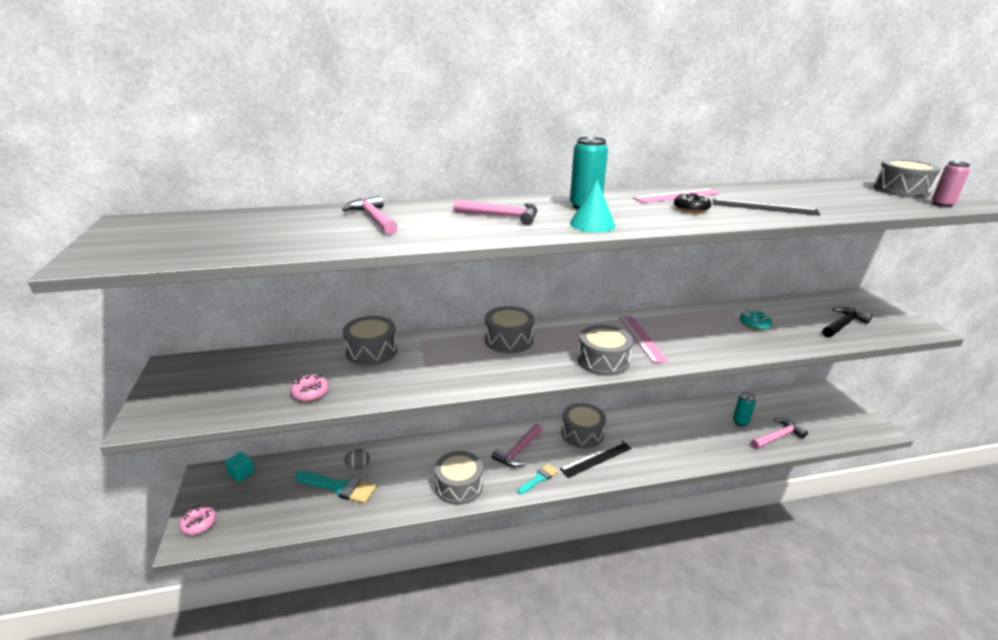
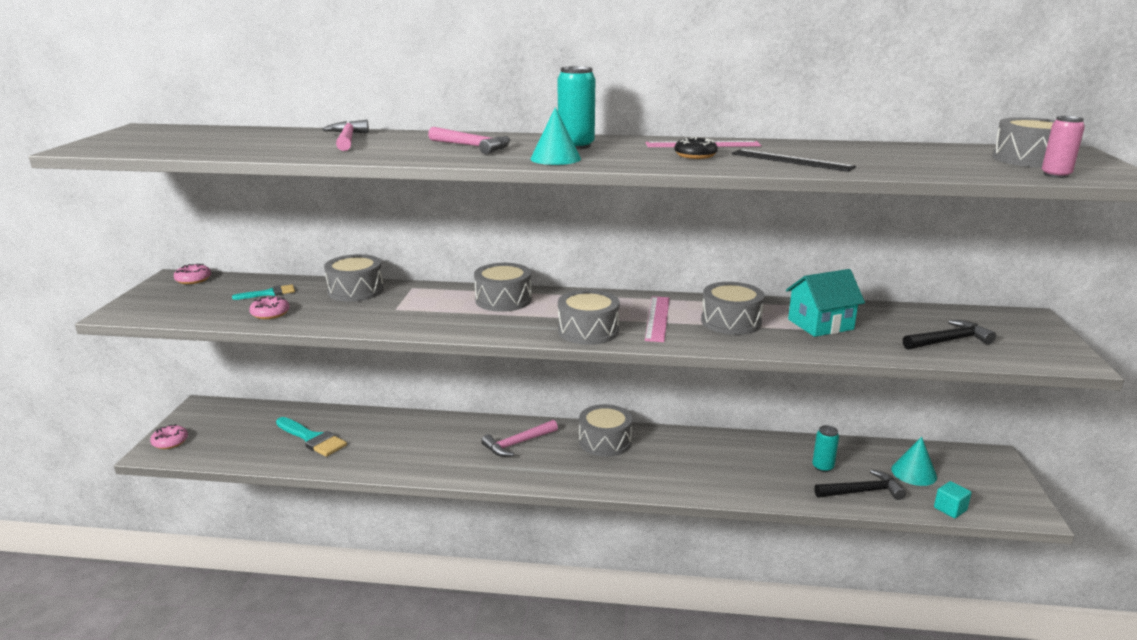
camera: 20 degrees right, 5 degrees down
turquoise cube [225,452,255,482] -> turquoise cube moved to [934,481,972,518]
grey egg [344,449,370,469] -> none
grey drum [434,451,483,505] -> grey drum moved to [701,282,765,335]
turquoise brush [518,464,558,494] -> turquoise brush moved to [232,285,295,300]
black ruler [560,440,631,478] -> none
turquoise donut [740,309,772,330] -> turquoise house [786,269,865,337]
pink hammer [751,418,808,449] -> black hammer [814,470,906,500]
none -> pink donut [174,264,211,284]
none -> turquoise cone [891,437,937,486]

